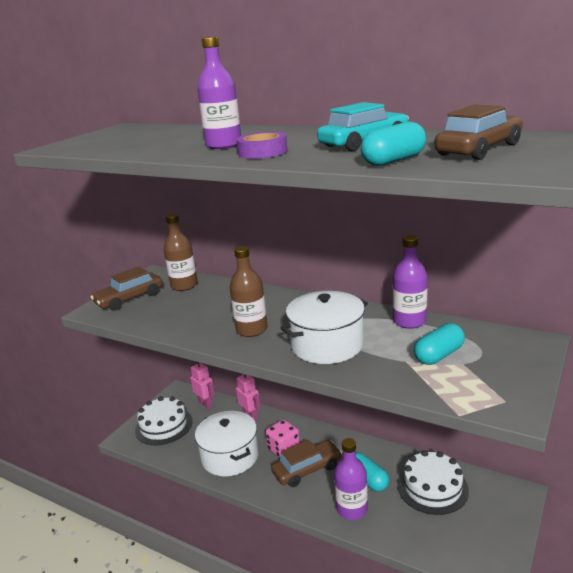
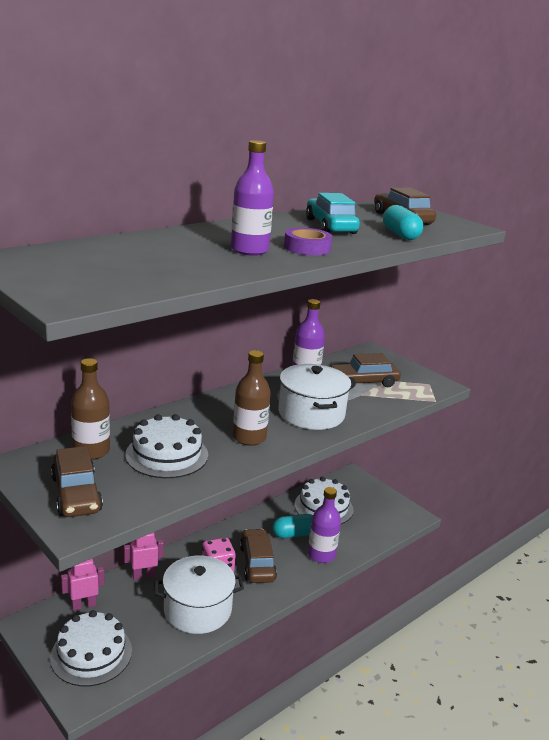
camera: 75 degrees left, 0 degrees up
turquoise capsule [414,323,465,365] -> brown car [330,353,401,389]
none -> white cake [125,414,208,478]

